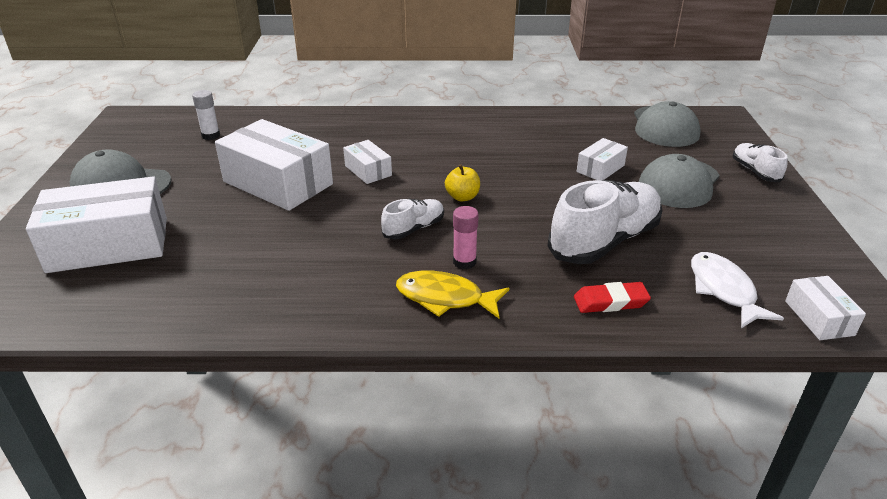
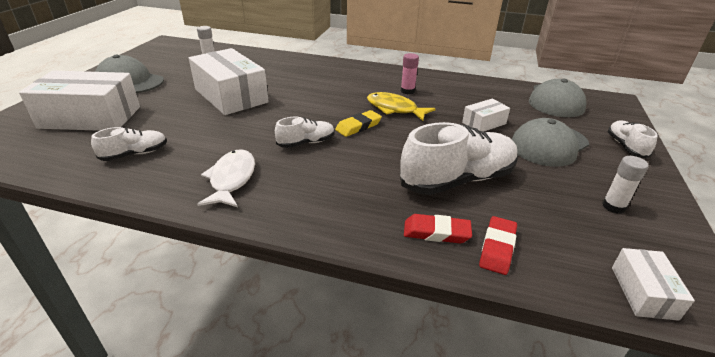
camera: 15 degrees right, 0 degrees up
white box [343,140,392,184] -> none
yellow fish [396,271,509,318] -> yellow fish moved to [367,92,436,121]
yellow apple [445,164,480,201] -> yellow eraser [335,110,382,137]
pink glue stick [453,206,479,269] -> pink glue stick moved to [401,53,419,94]
white fish [691,252,784,328] -> white fish moved to [197,149,255,207]
none -> white shoe [91,127,167,161]
none -> red eraser [479,216,517,275]
none -> white glue stick [602,156,649,214]

